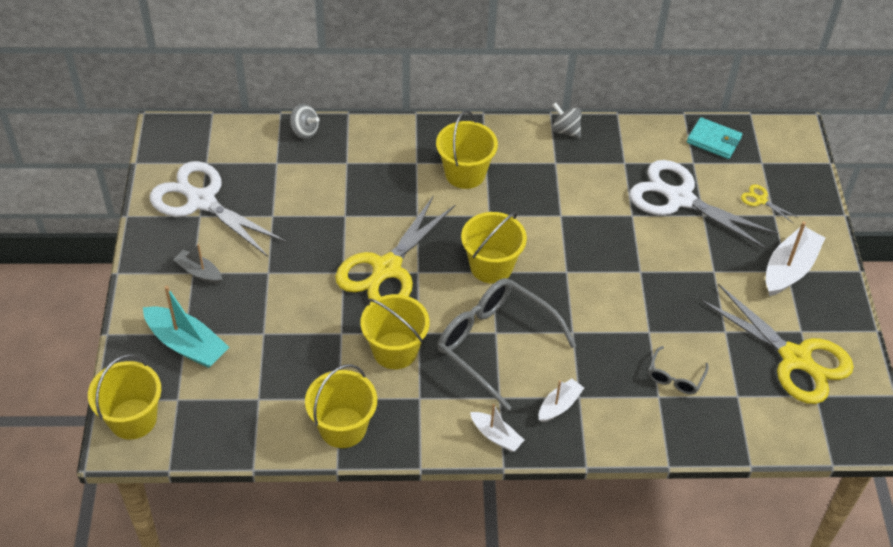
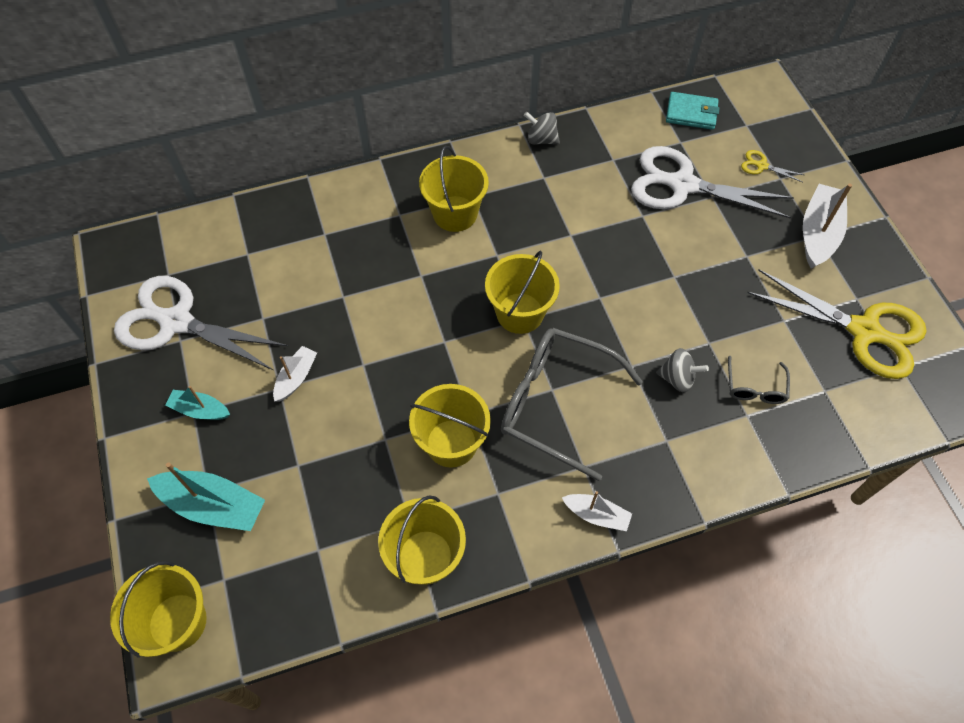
camera: 15 degrees left, 10 degrees up
grey boat [173,244,222,284] -> turquoise boat [165,386,230,420]
grey spinning top [290,104,320,139] -> grey spinning top moved to [656,348,709,393]
yellow scissors [335,195,456,302] -> none
white boat [539,378,584,422] -> white boat moved to [273,346,317,401]

